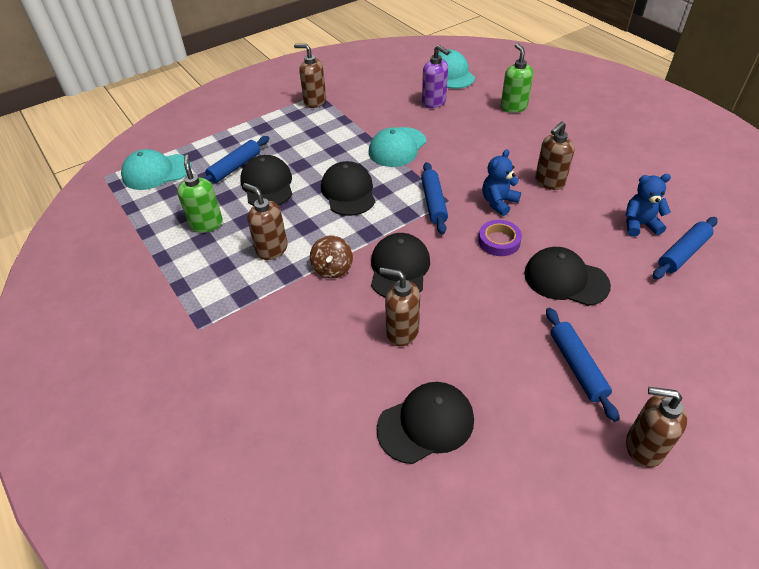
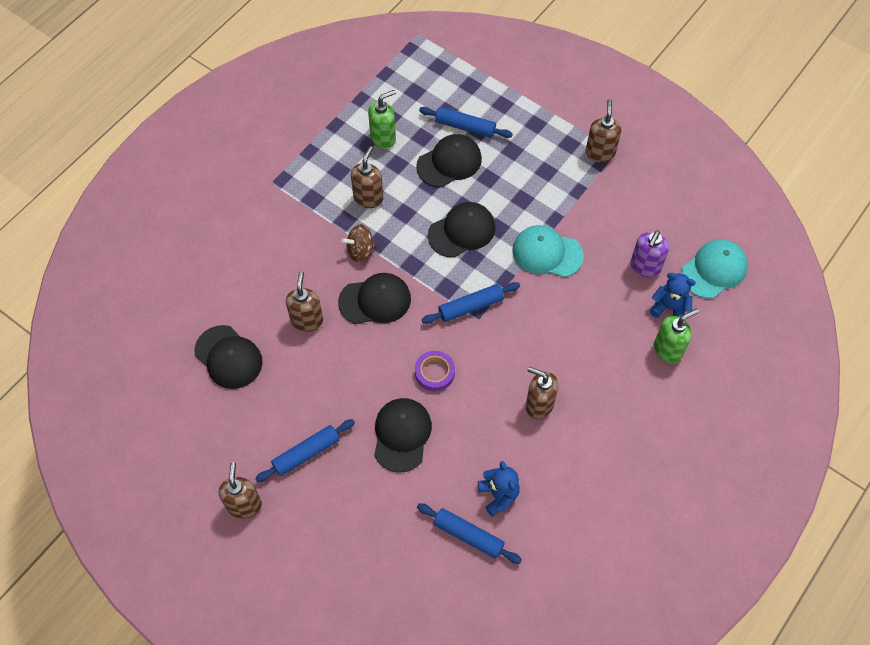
camera: 70 degrees right, 15 degrees up
turquoise cap [121,149,191,190] -> none
blue teddy bear [482,149,521,216] -> blue teddy bear moved to [650,273,696,318]

